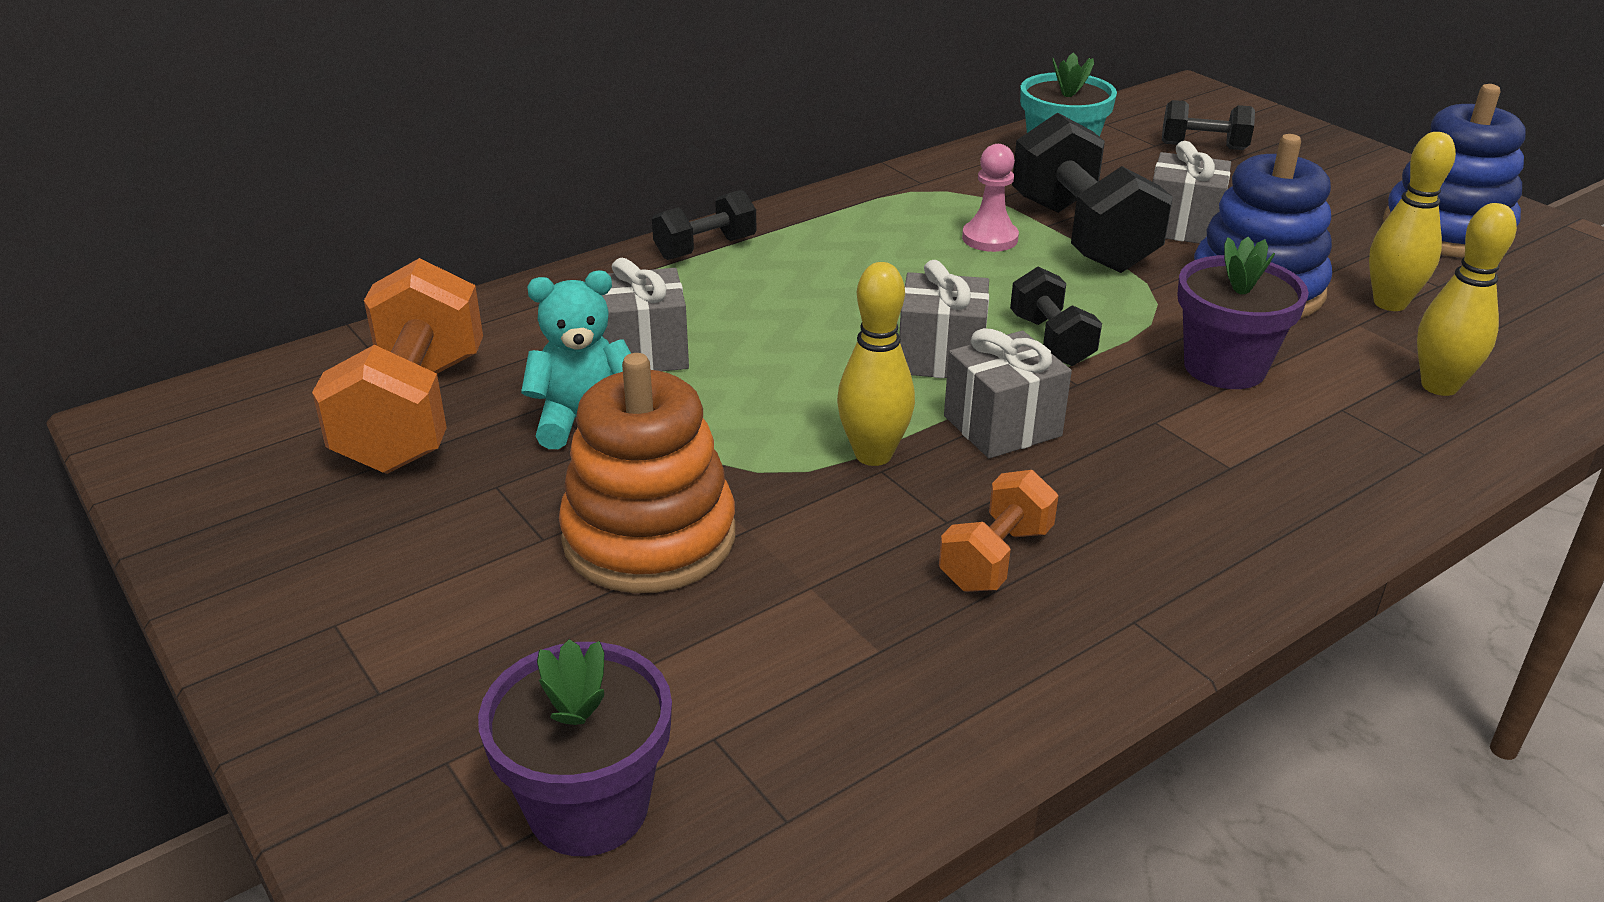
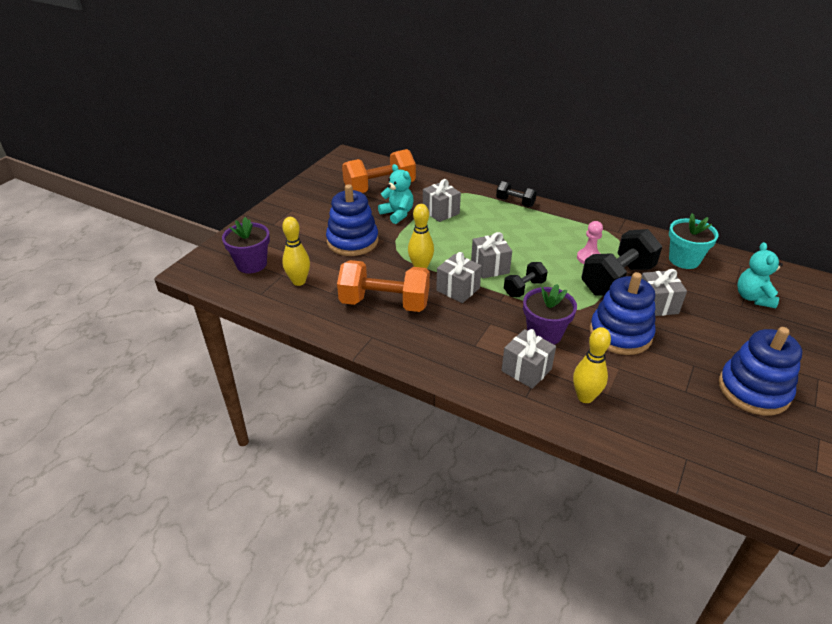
camera: 65 degrees right, 5 degrees up
orange stacking toy [559,353,735,593] -> blue stacking toy [326,184,379,256]
orange dumbbell [939,470,1059,592] -> orange dumbbell [337,260,430,312], size x1.89
black dumbbell [1162,100,1255,150] -> turquoise teddy bear [737,242,783,308]
yellow bowling pin [1369,132,1456,311] -> yellow bowling pin moved to [282,217,310,286]
none -> grey gift [501,329,556,389]

